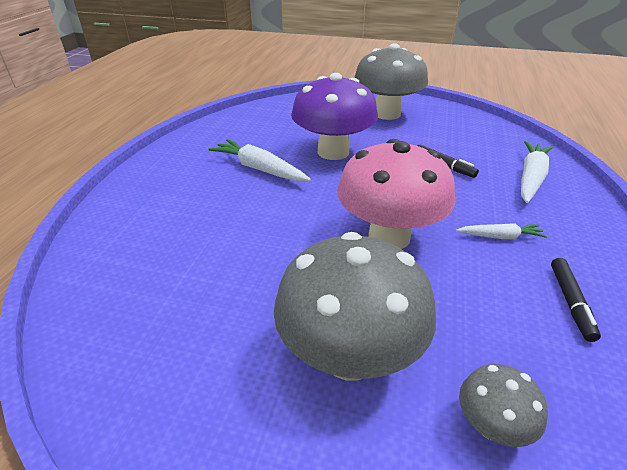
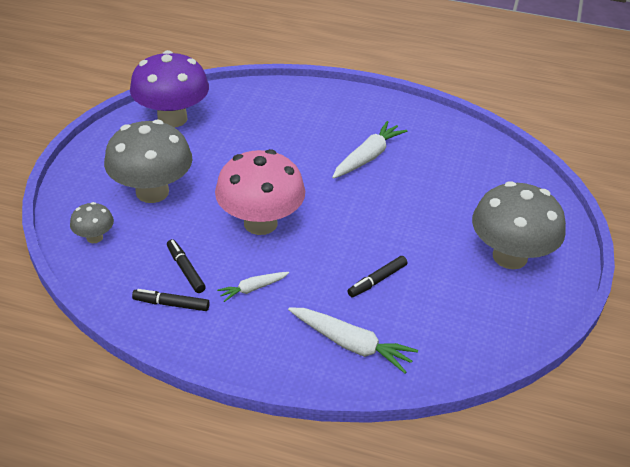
camera: 90 degrees right, 5 degrees up
purple mushroom [291,73,378,160] -> purple mushroom moved to [130,50,209,127]
white carrot [456,223,547,239] -> white carrot turned 60 degrees clockwise [217,272,289,302]
none -> black marker [167,239,206,293]

